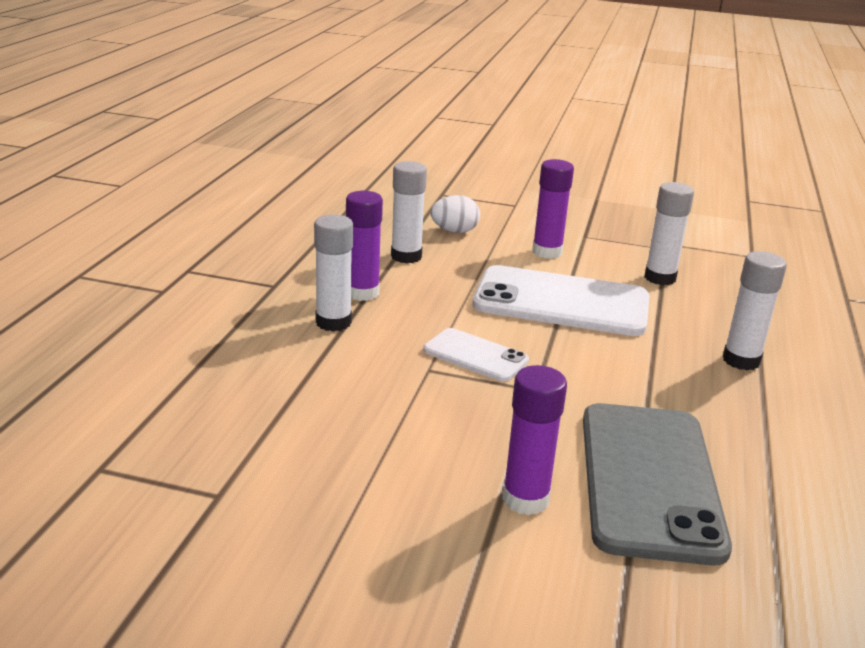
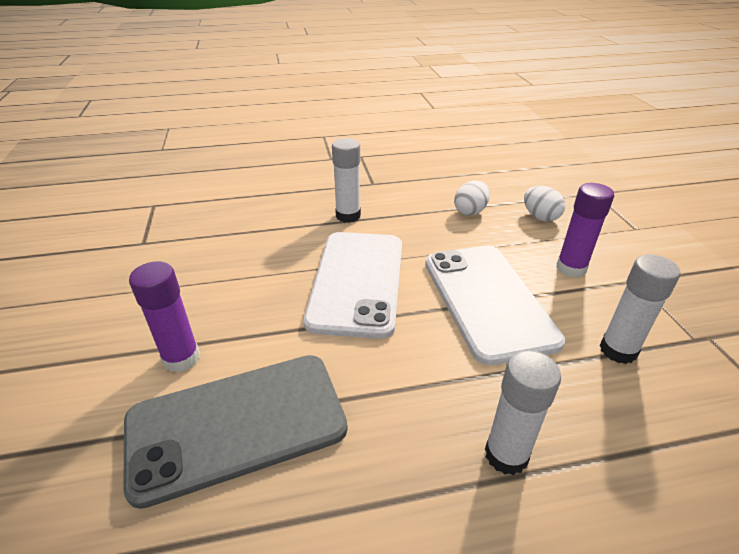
camera: 65 degrees right, 10 degrees up
purple glue stick [346,191,383,301] -> none
white glue stick [391,161,427,263] -> white egg [454,180,490,216]
white phone [423,328,529,381] -> white phone [304,232,402,339], size x1.93

